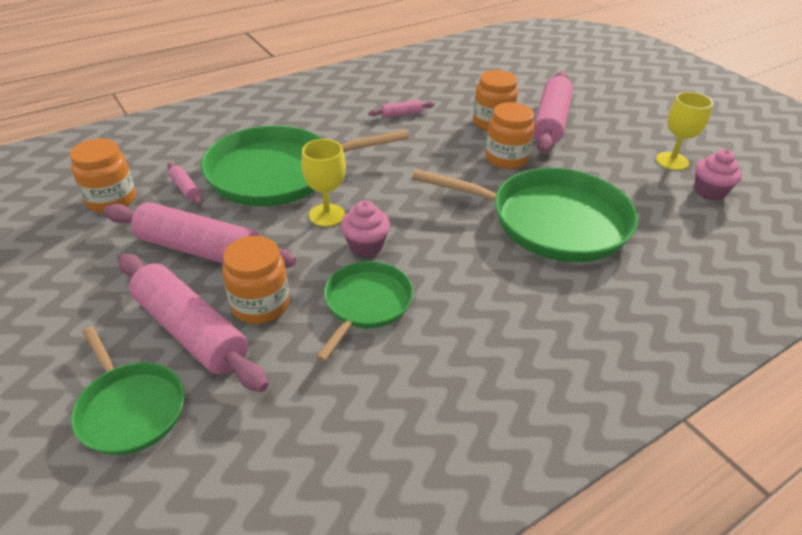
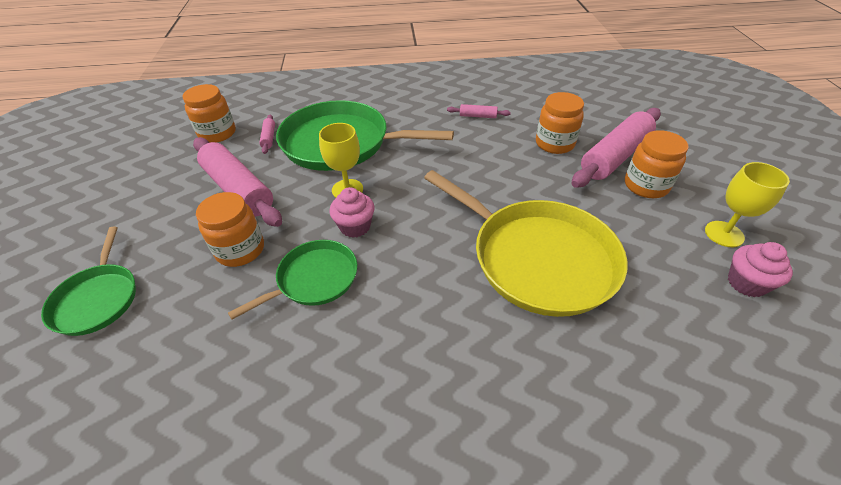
camera: 30 degrees right, 5 degrees up
pink rolling pin [119,254,269,392] -> none
green pan [412,168,638,262] -> yellow pan [424,170,628,317]
orange jar [485,102,535,169] -> orange jar moved to [625,130,689,198]

